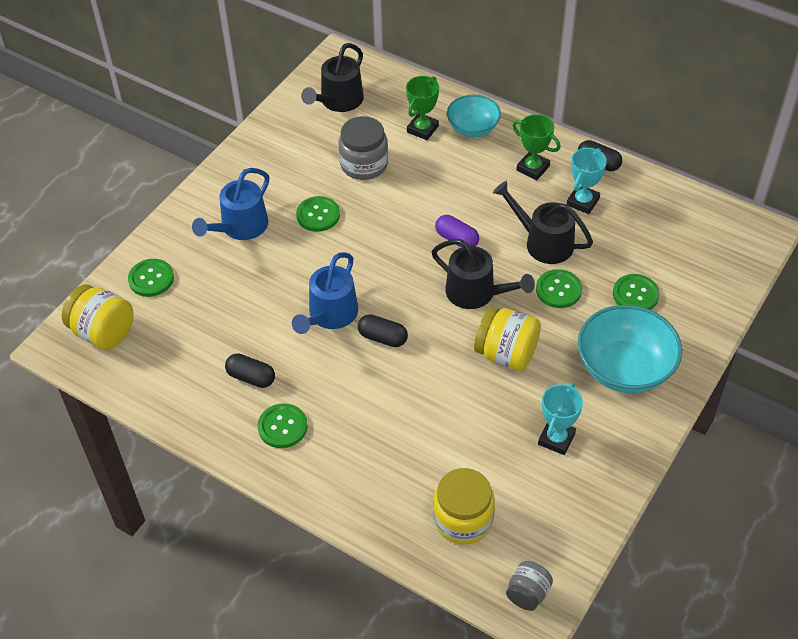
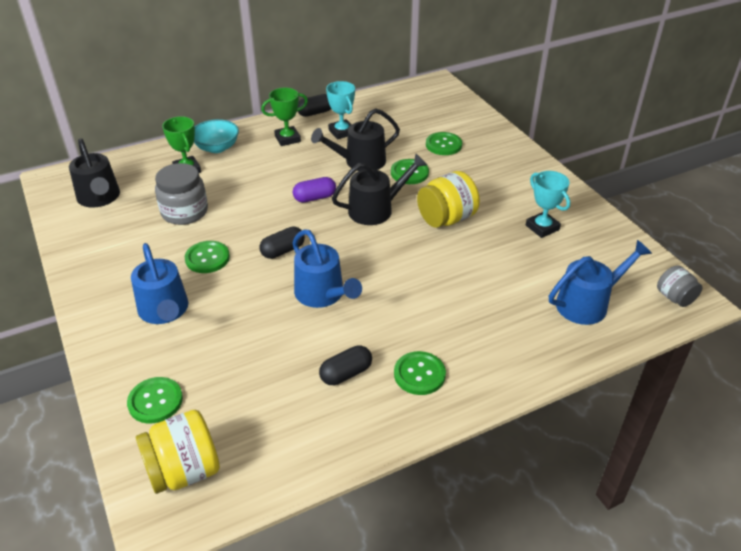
camera: 60 degrees left, 10 degrees down
black capsule [358,314,408,347] -> black capsule moved to [259,226,305,259]
yellow jar [433,468,495,545] -> blue watering can [549,240,652,325]
turquoise bowl [578,305,682,393] -> none

